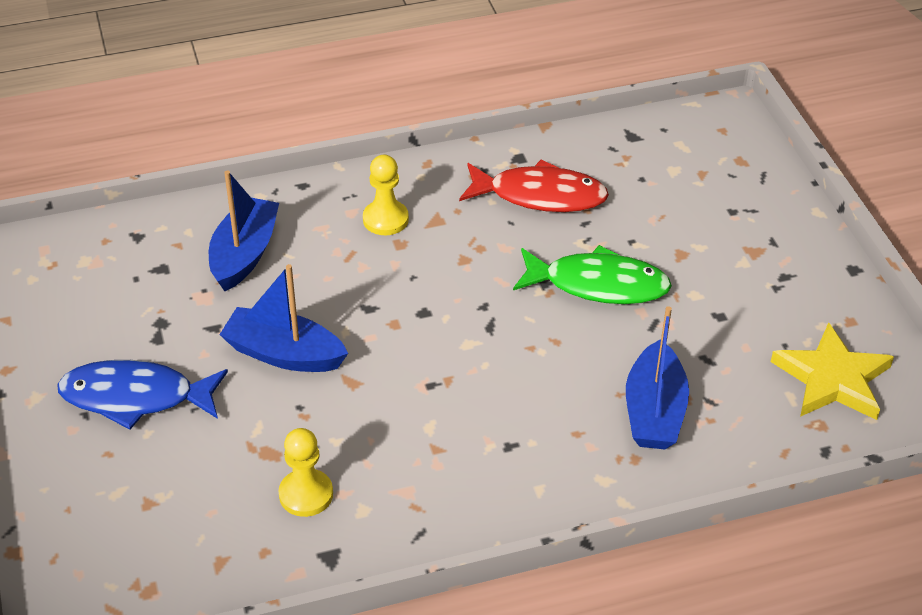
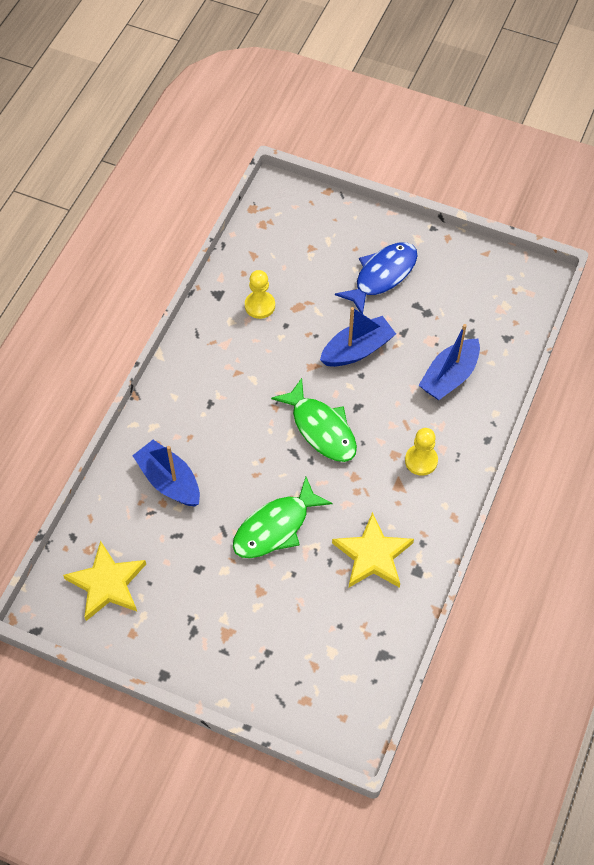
camera: 130 degrees right, 15 degrees up
blue boat [209,171,279,291] -> blue boat turned 75 degrees clockwise [419,324,480,400]
red fish [459,160,609,212] -> yellow star [332,512,414,588]
none -> green fish [271,378,357,462]

